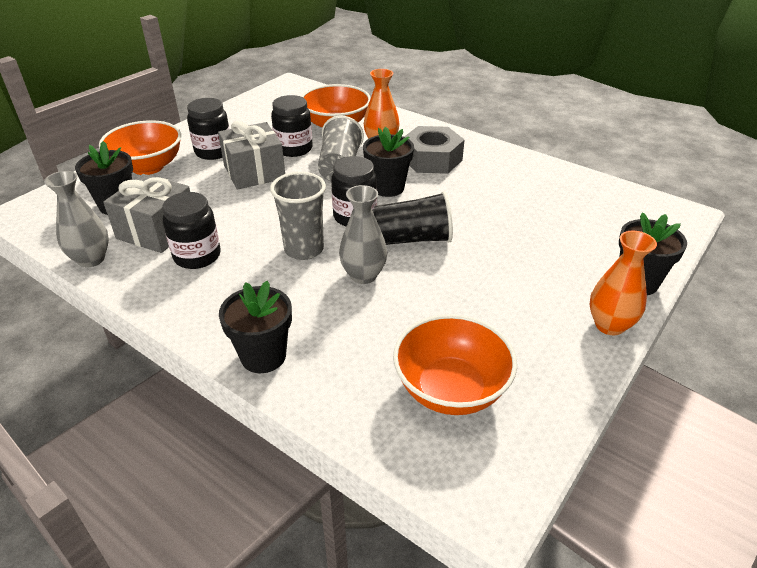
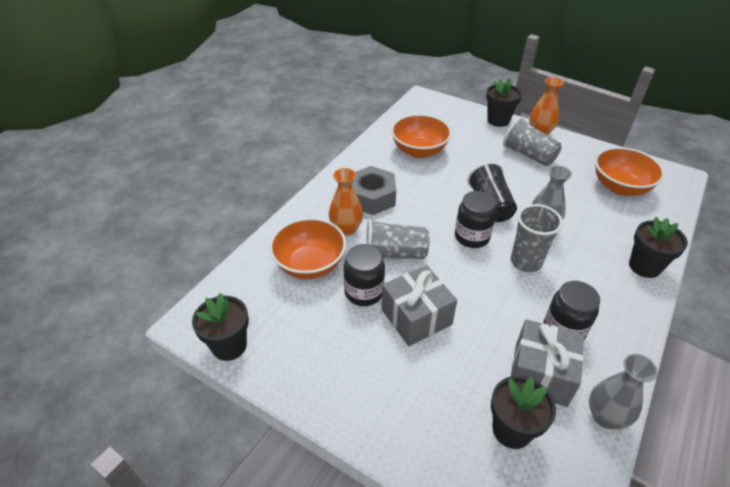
camera: 95 degrees left, 5 degrees up
orange bowl [99,120,181,175] -> orange bowl moved to [391,114,452,158]
black jar [187,98,230,160] -> none
black flower pot [363,127,414,197] -> black flower pot moved to [192,293,249,361]
none -> grey cup [503,117,562,166]

